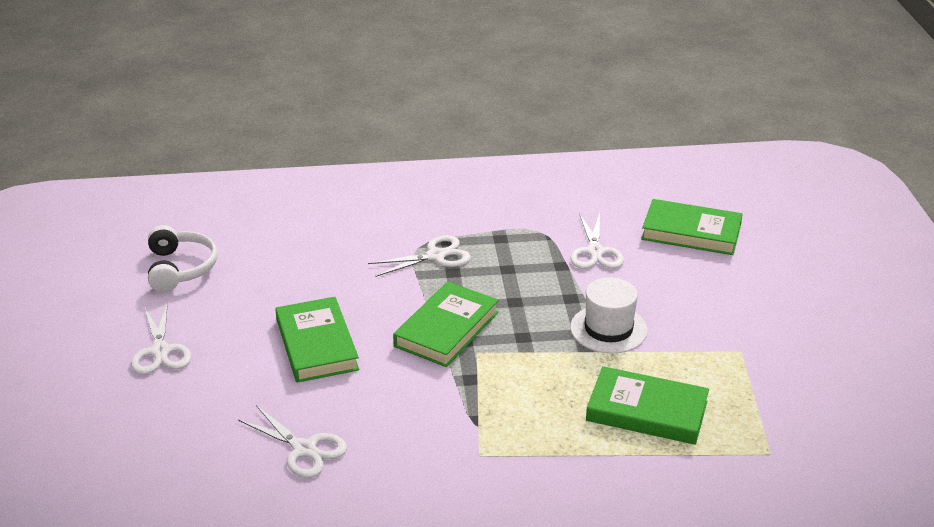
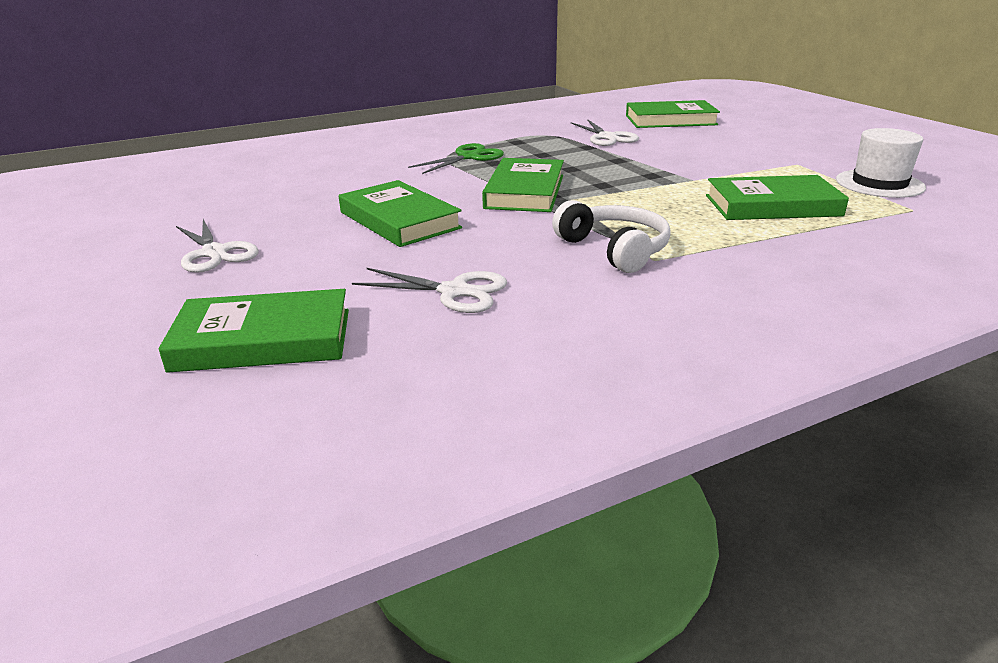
camera: 20 degrees left, 5 degrees down
white headphones [148,225,218,292] -> white headphones moved to [552,200,671,273]
white scissors [368,235,471,277] -> green scissors [408,143,504,174]
white hat [570,278,648,353] -> white hat moved to [836,128,926,198]
none -> green book [159,289,349,373]

